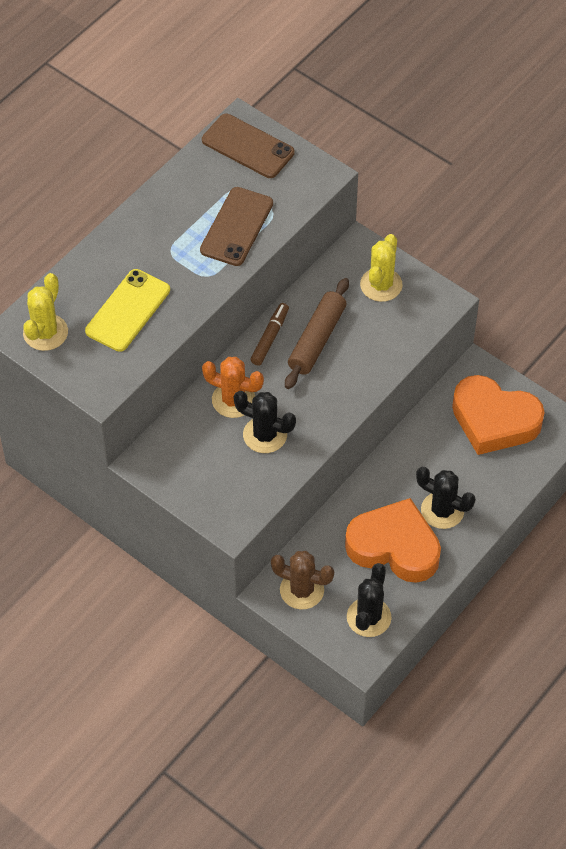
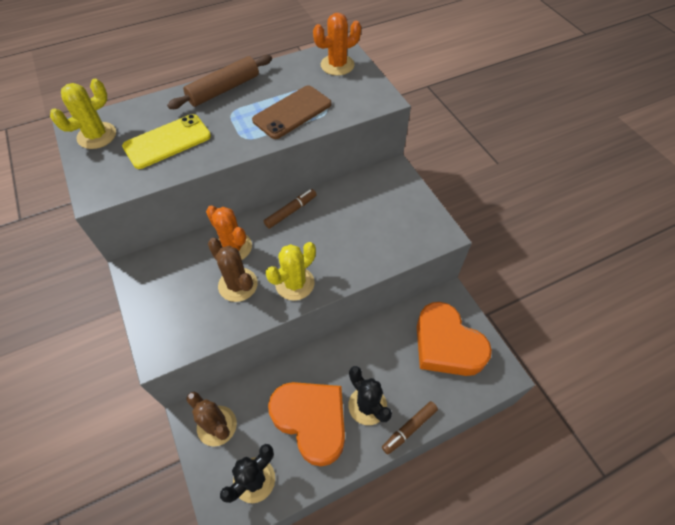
camera: 25 degrees right, 0 degrees up
brown phone [202,114,295,178] -> orange cactus [313,13,361,76]
black cactus [234,391,296,453] -> brown cactus [208,238,258,302]
brown rolling pin [285,278,349,389] -> brown rolling pin moved to [167,55,272,109]
yellow cactus [360,234,403,302] -> yellow cactus moved to [266,242,316,301]
none -> brown marker [382,401,438,455]

